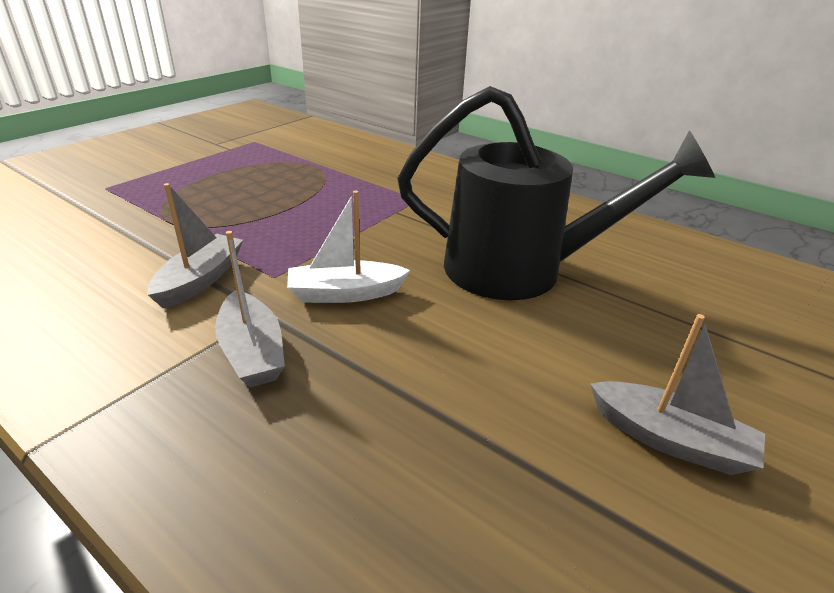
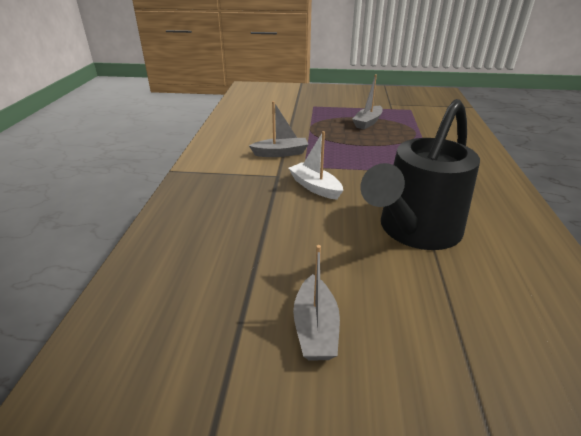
camera: 60 degrees right, 0 degrees up
grey boat [215,231,285,387] -> grey boat moved to [352,74,383,130]
black watering can [397,86,715,300] -> black watering can turned 60 degrees clockwise [360,99,480,250]

